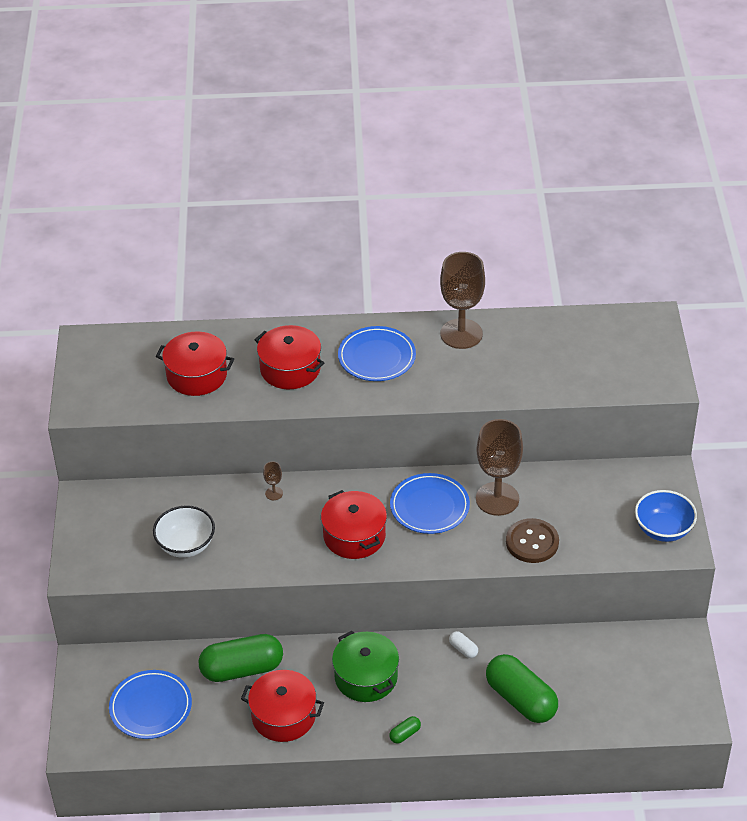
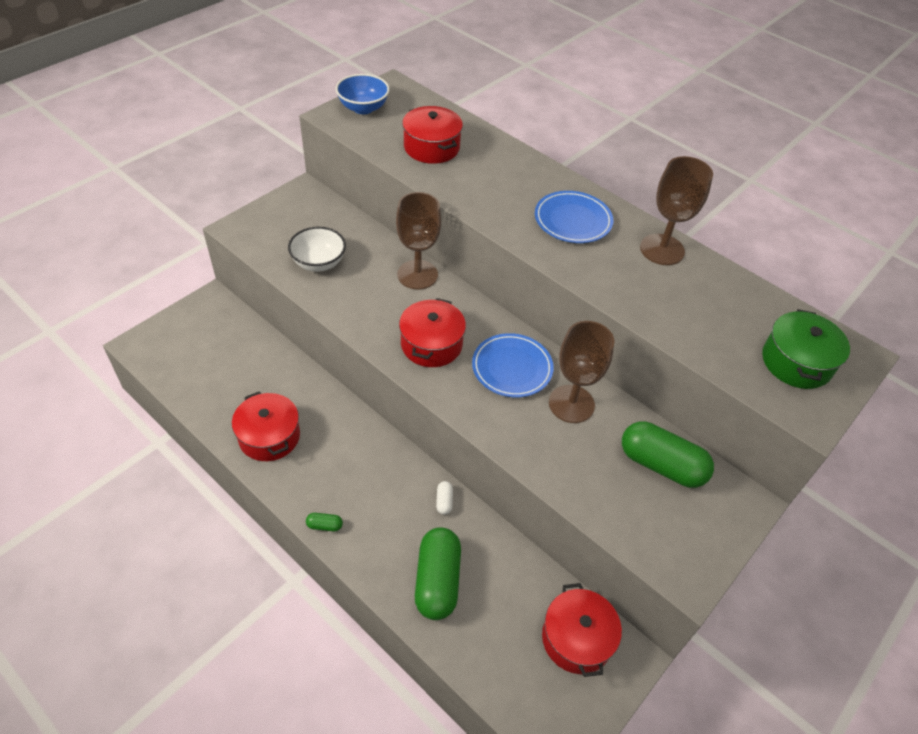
camera: 40 degrees right, 5 degrees up
blue plate [109,670,192,739] -> none
green capsule [199,634,283,682] -> green capsule moved to [622,421,714,488]
red pot [255,325,324,389] -> red pot moved to [542,583,622,677]
brown goblet [263,461,283,500] -> brown goblet [396,192,441,290], size x2.43
green pot [332,631,399,702] -> green pot moved to [762,309,850,389]
brown button [506,518,559,563] -> none
blue bowl [635,490,697,542] -> blue bowl moved to [336,74,390,114]

